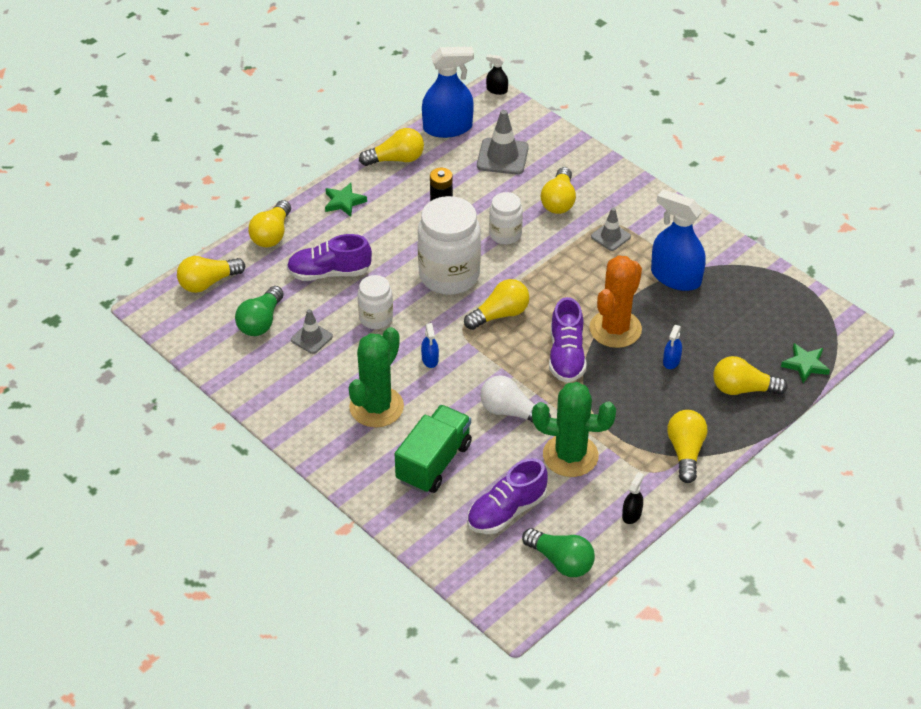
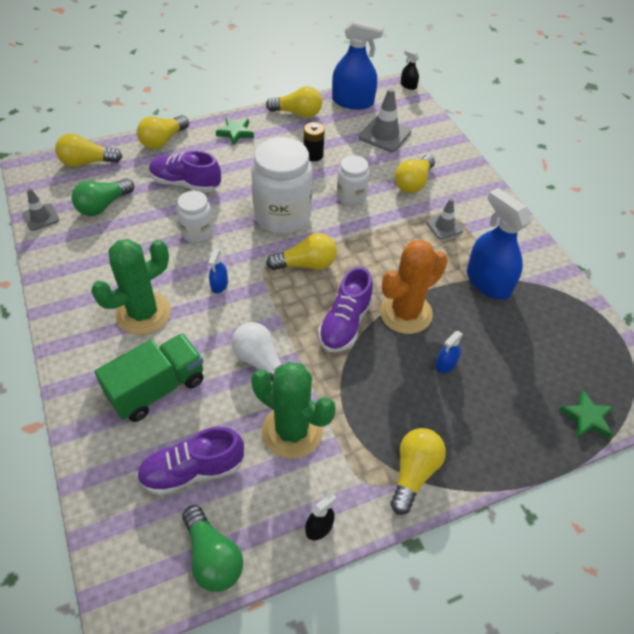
camera: 20 degrees right, 5 degrees up
grey traffic cone [291,309,333,354] -> grey traffic cone moved to [23,188,59,231]
yellow light bulb [713,356,788,395] -> none

